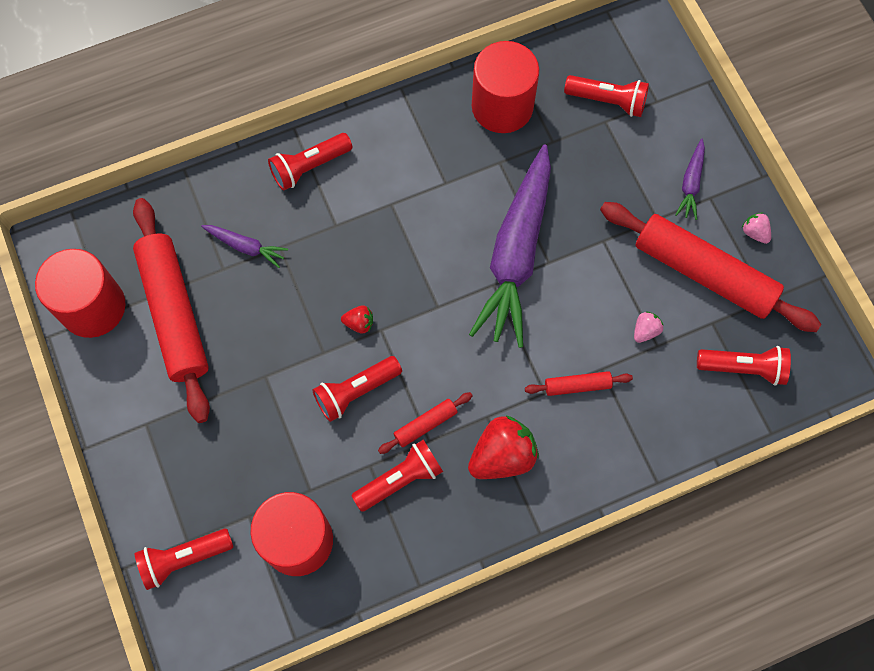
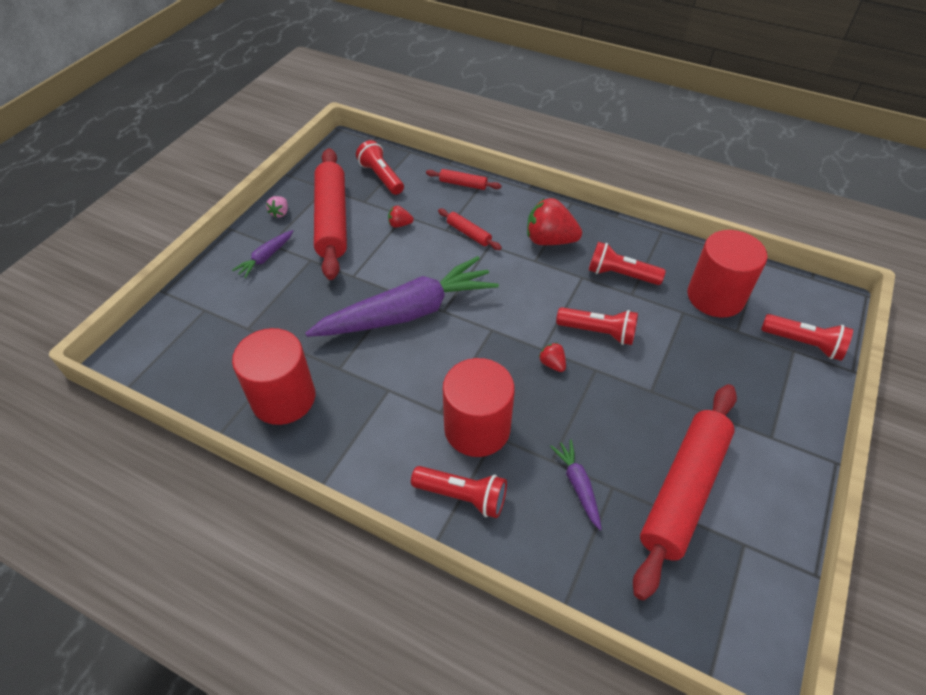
camera: 130 degrees left, 20 degrees down
red cylinder [35,249,126,338] -> red cylinder moved to [443,358,515,457]
red rolling pin [378,392,473,454] -> red rolling pin moved to [426,169,502,190]
red flashlight [564,75,649,117] -> none
pink strawberry [634,311,663,343] -> red strawberry [388,206,414,228]
purple carrot [675,139,705,220] -> purple carrot turned 150 degrees clockwise [232,230,293,278]

